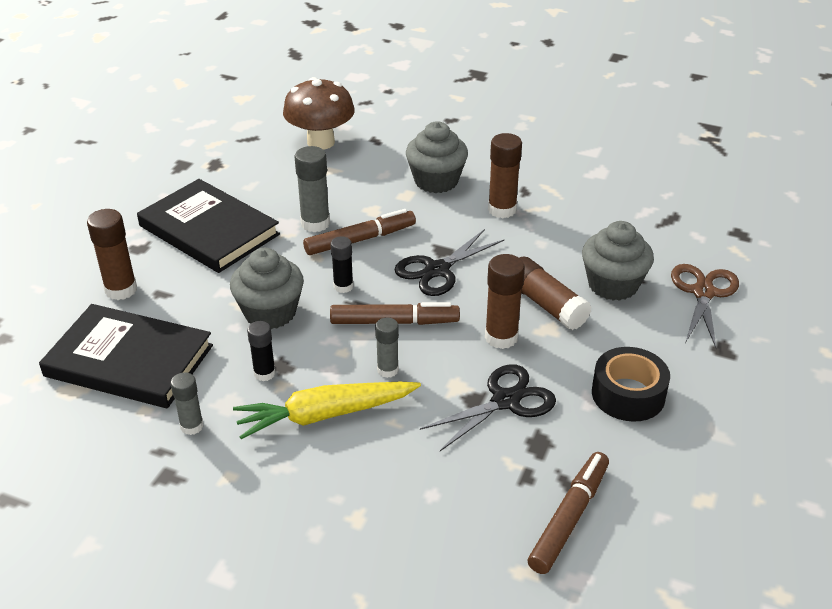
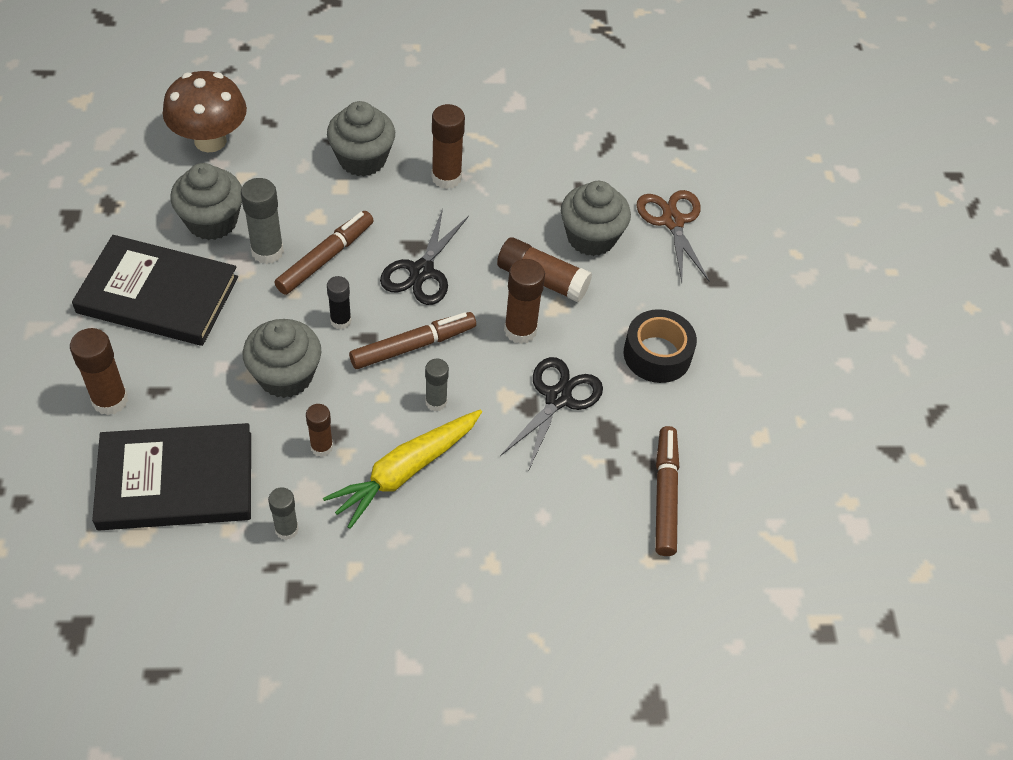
camera: 30 degrees left, 15 degrees up
black glue stick [247,321,276,381] -> brown glue stick [306,404,333,457]
none -> grey cupcake [170,163,242,240]

